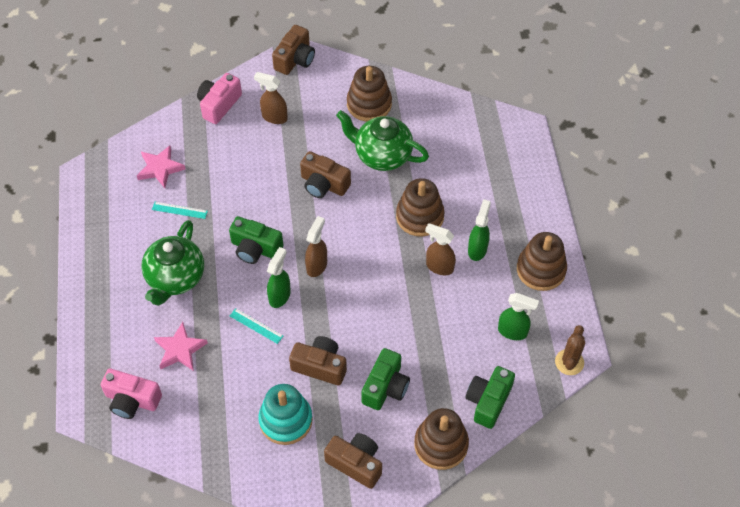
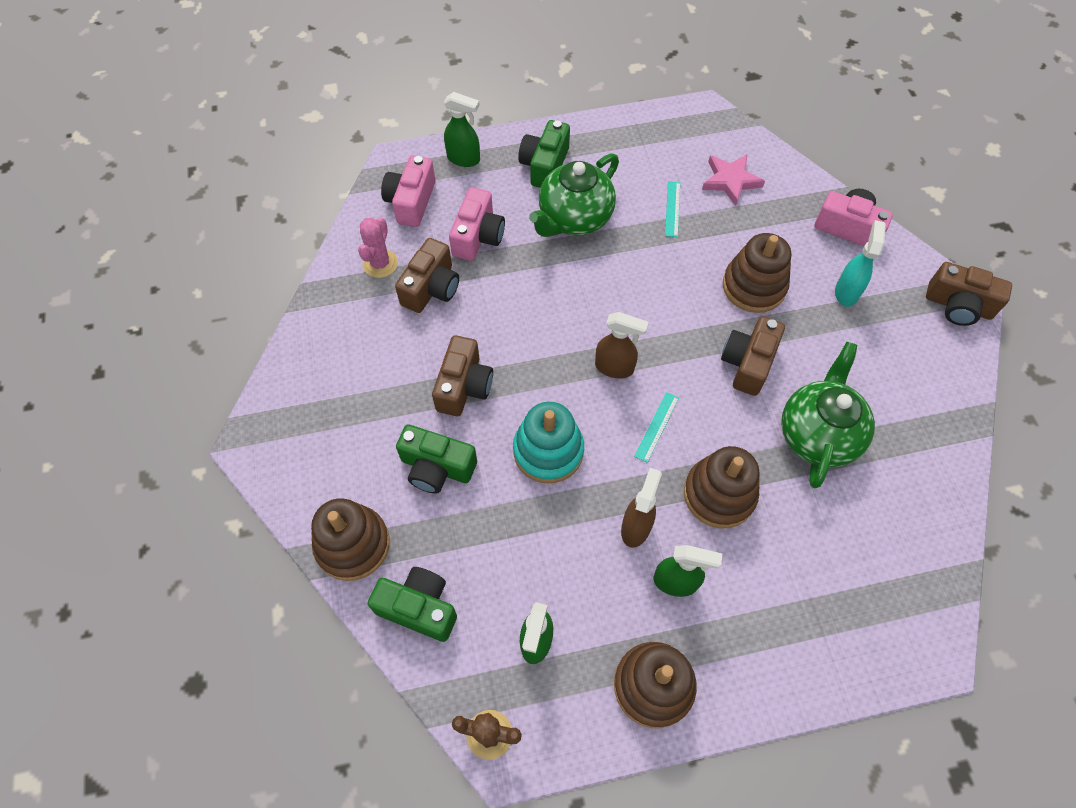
camera: 85 degrees right, 5 degrees up
green teapot [141,220,204,306] -> green teapot turned 60 degrees counterclockwise [529,153,619,237]
pink star [154,322,208,371] -> pink camera [449,187,505,261]
green camera [229,216,283,264] -> green camera moved to [518,120,570,188]
turquoise ruler [230,308,283,344] -> turquoise ruler moved to [634,392,679,463]
brown spray bottle [254,72,288,124] -> turquoise spray bottle [835,220,886,307]
turquoise stacking toy [258,384,313,445] -> turquoise stacking toy moved to [513,402,584,483]
green spray bottle [267,247,291,308] -> green spray bottle moved to [444,92,480,167]
brown camera [324,433,382,489] -> brown camera moved to [395,238,459,313]
brown stacking toy [347,66,392,122] -> brown stacking toy moved to [723,233,791,313]
none -> pink cactus [358,217,398,278]

